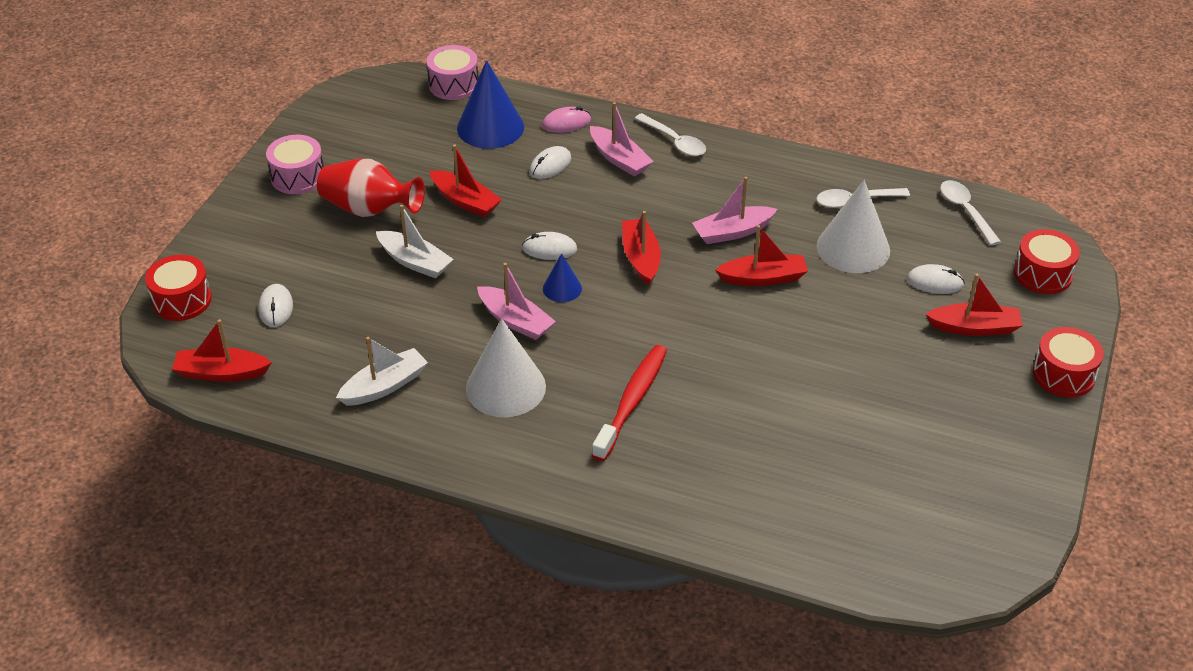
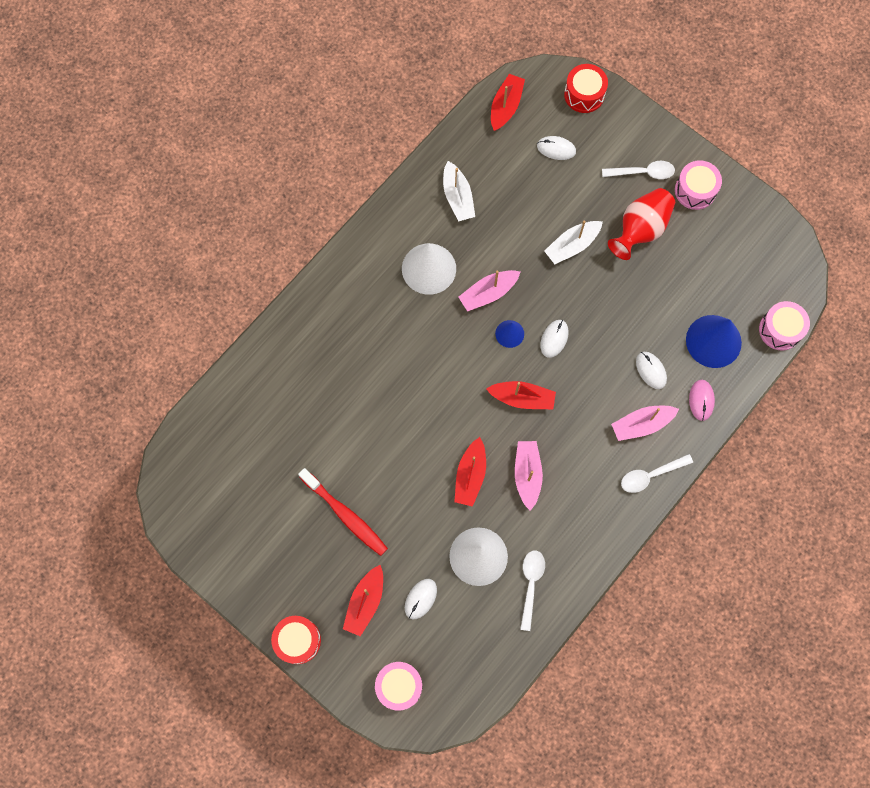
camera: 110 degrees right, 30 degrees up
red boat [430,145,502,217] -> none
red toothbrush [592,345,667,461] -> red toothbrush moved to [298,468,388,556]
white spoon [940,180,1001,246] -> white spoon moved to [602,161,675,179]
red drum [1014,229,1080,294] -> pink drum [375,662,422,711]

